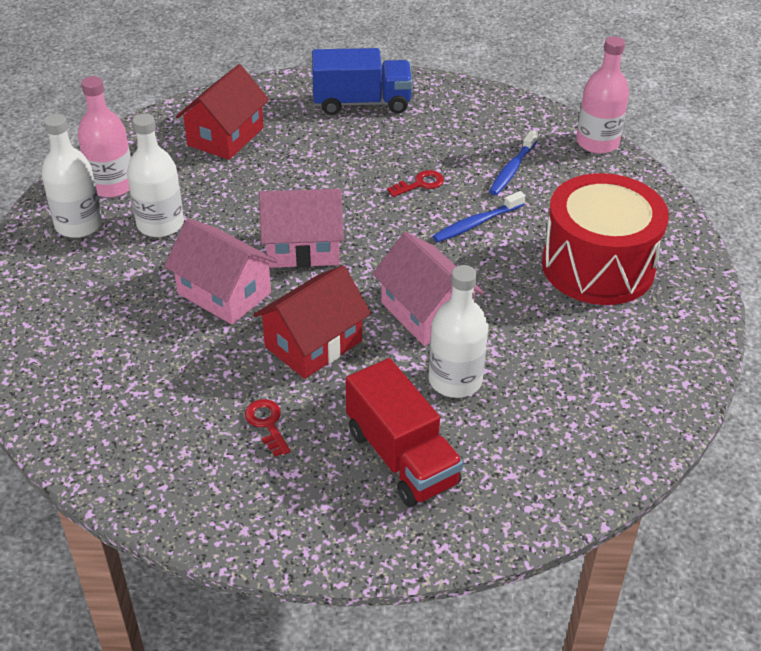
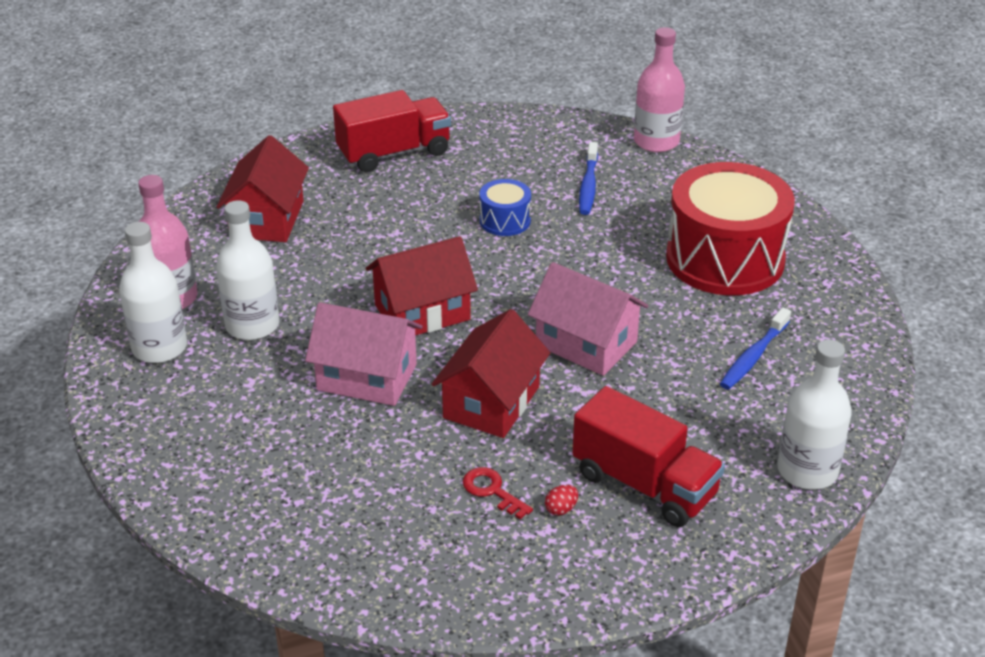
camera: 20 degrees left, 5 degrees down
pink house [259,189,344,268] -> red house [365,236,478,336]
blue truck [312,48,413,115] -> red truck [333,90,451,172]
red key [387,170,444,197] -> blue drum [479,179,531,236]
white bottle [428,265,488,398] -> white bottle moved to [777,340,852,489]
blue toothbrush [433,191,525,242] -> blue toothbrush moved to [720,307,791,390]
none -> red egg [545,485,578,516]

